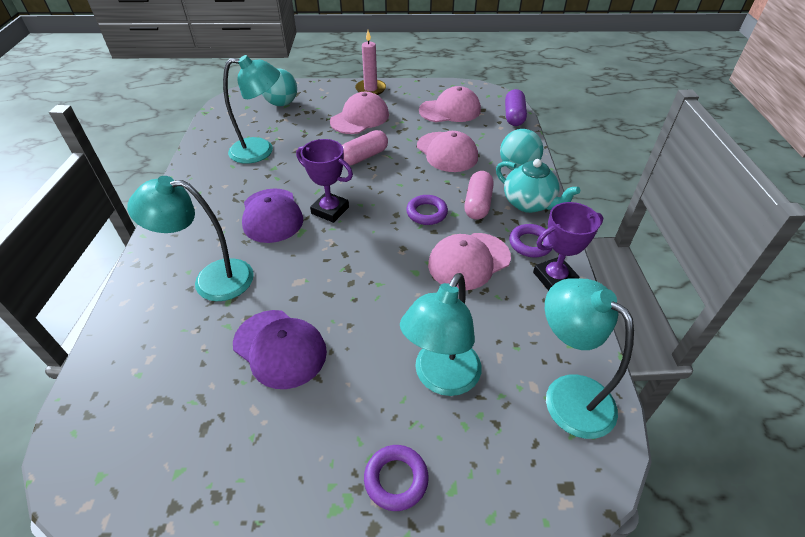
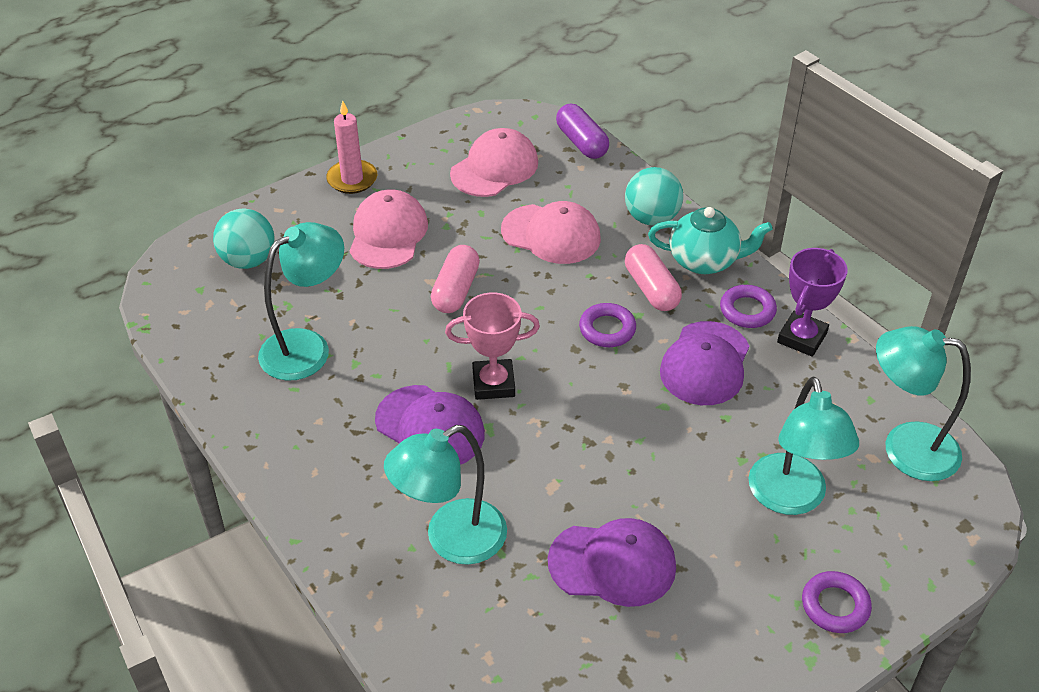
camera: 35 degrees left, 0 degrees up
purple trophy [296,139,353,223] -> pink trophy [445,292,540,400]
pink cap [428,233,511,290] -> purple cap [660,321,749,405]

